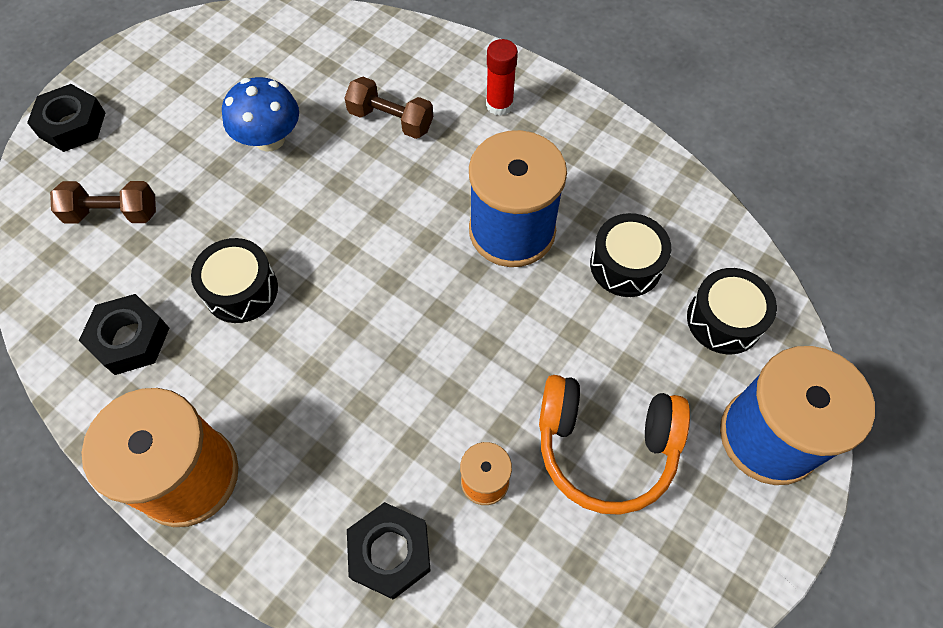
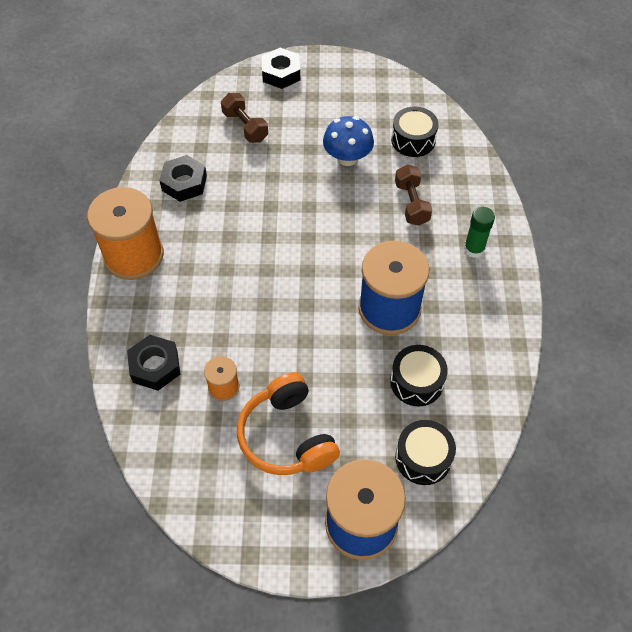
camera: 55 degrees right, 5 degrees down
black drum [191,238,278,323] -> black drum moved to [391,107,439,157]
red glue stick [486,39,518,116] -> green glue stick [464,207,495,258]

